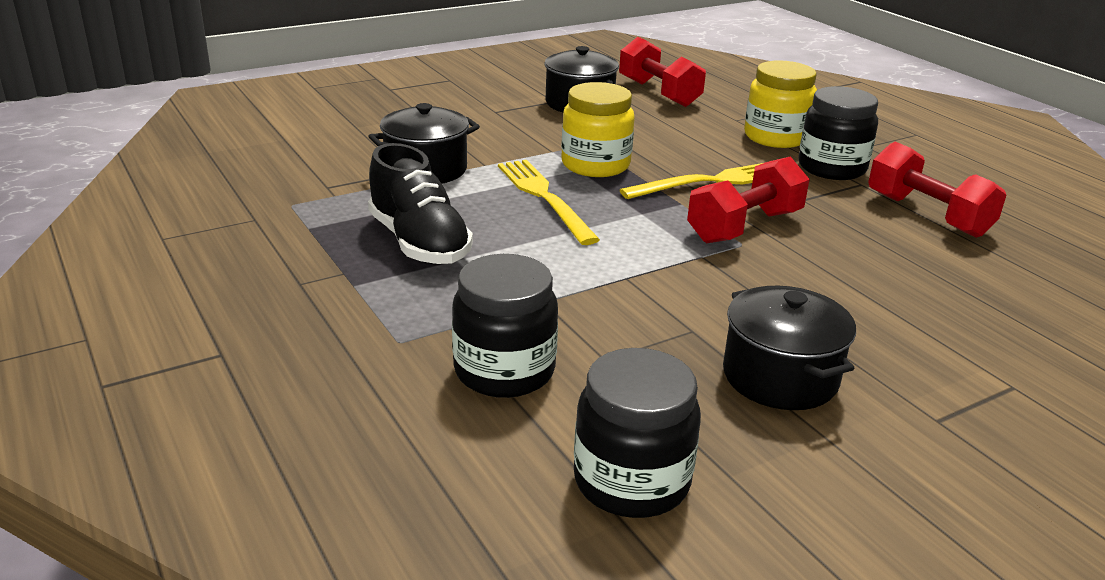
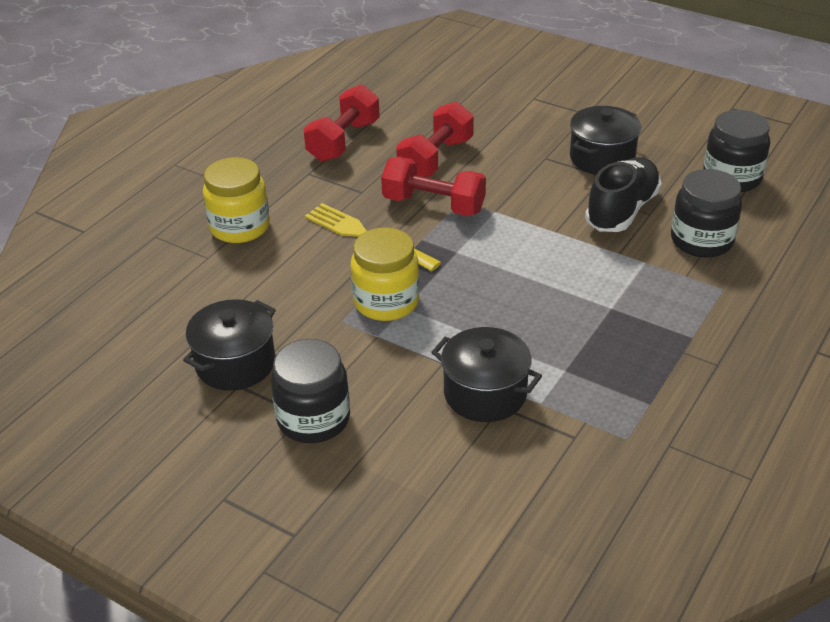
camera: 115 degrees left, 10 degrees up
black shoe [368,143,473,264] -> black shoe moved to [585,157,662,232]
yellow fork [498,160,600,245] -> none
red dumbbell [619,37,706,107] -> red dumbbell moved to [396,102,474,177]
black jar [798,86,878,180] -> black jar moved to [271,339,350,443]

